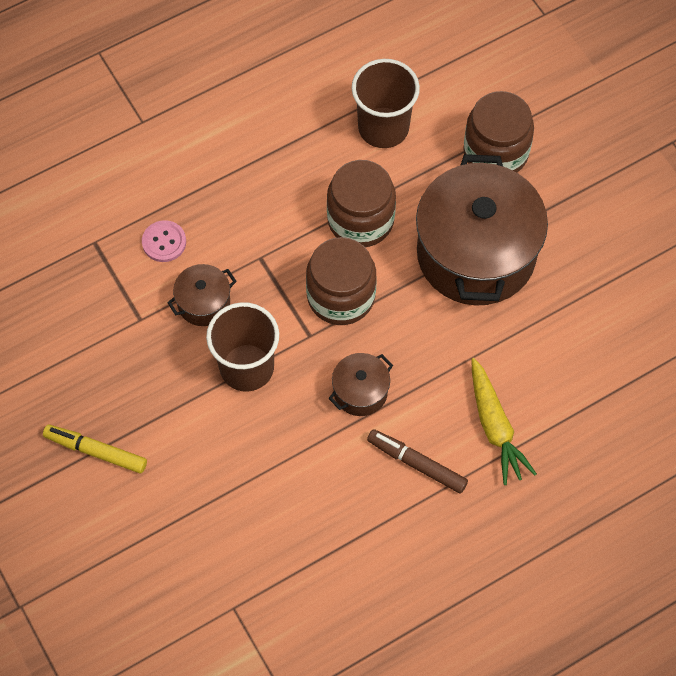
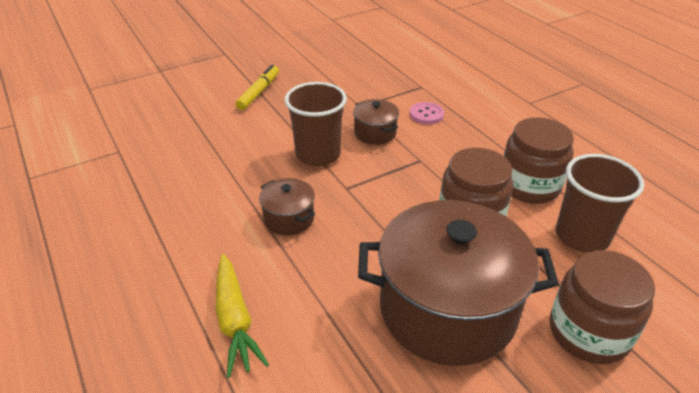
camera: 90 degrees right, 25 degrees down
brown jar [306,237,376,325] -> brown jar moved to [504,117,574,204]
brown marker [367,429,468,494] -> none
yellow carrot [471,358,537,485] -> yellow carrot turned 90 degrees counterclockwise [216,254,269,378]

